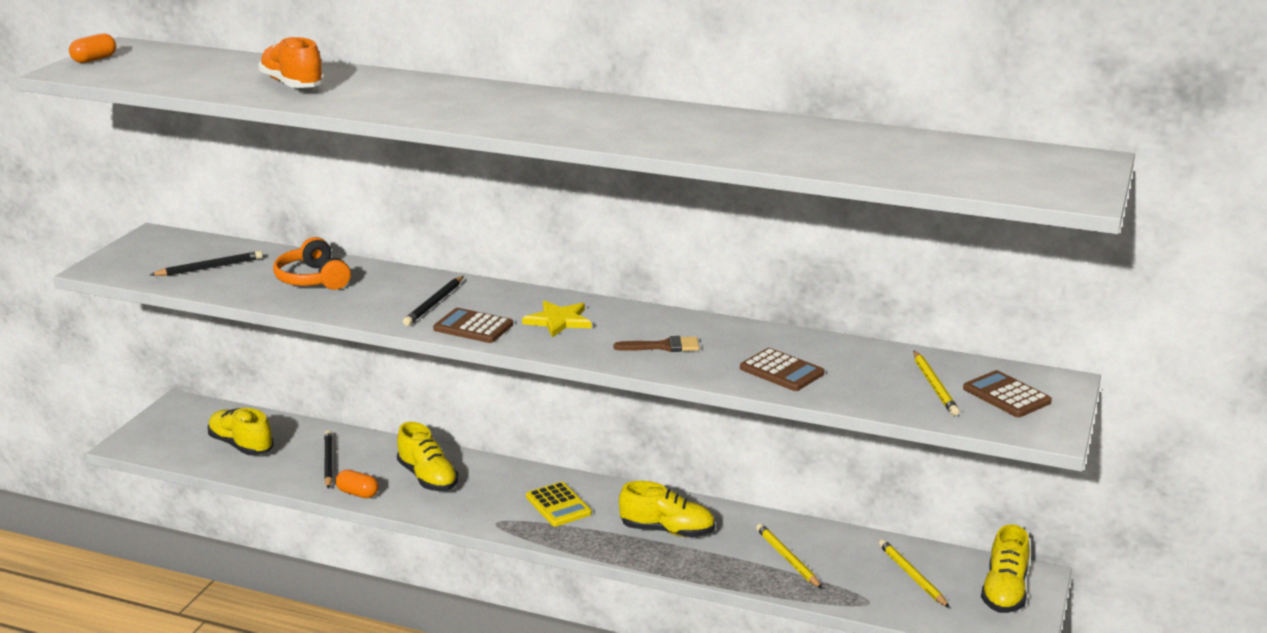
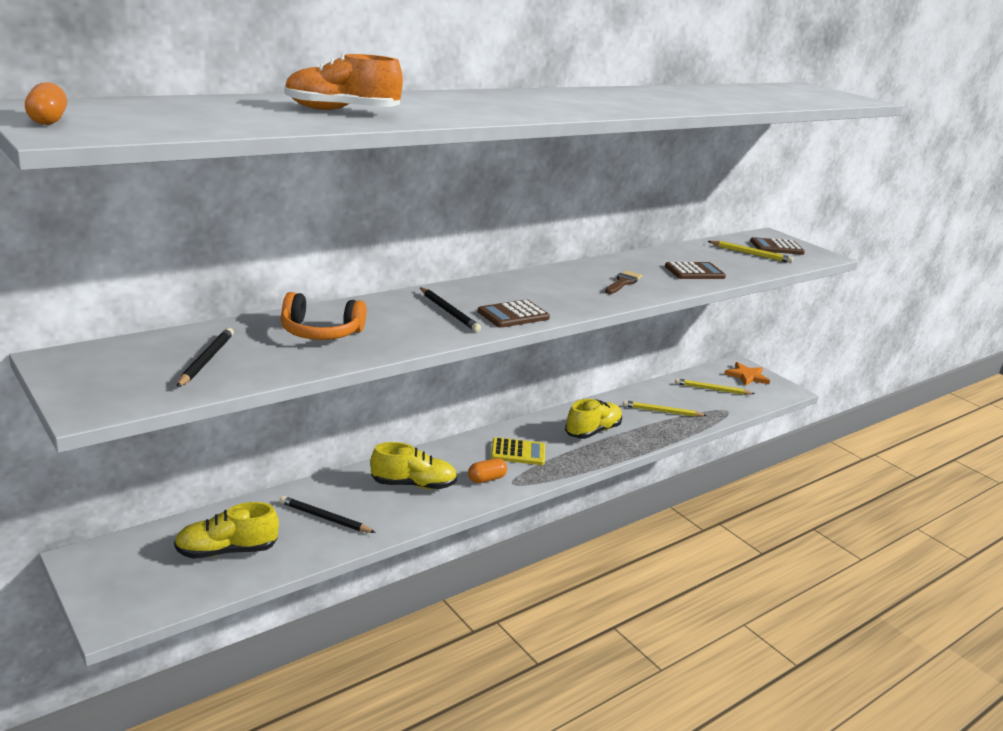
camera: 60 degrees left, 0 degrees up
orange capsule [335,470,379,498] -> orange capsule moved to [468,458,507,483]
yellow star [522,301,592,338] -> none
yellow shoe [981,524,1030,613] -> orange star [724,362,770,386]

